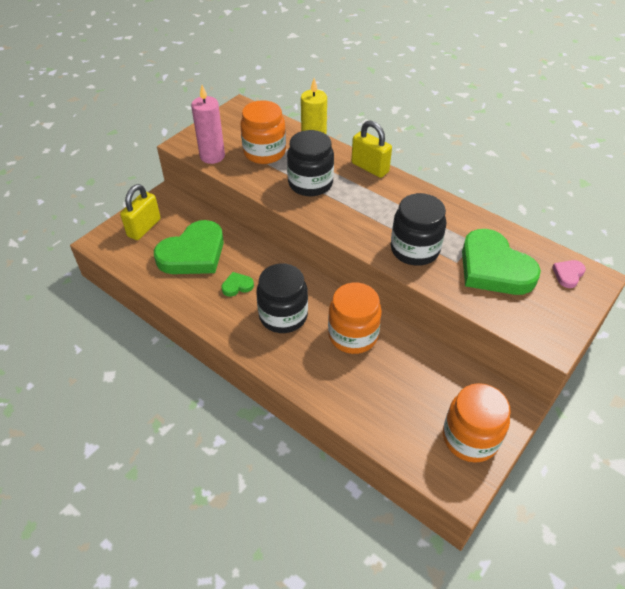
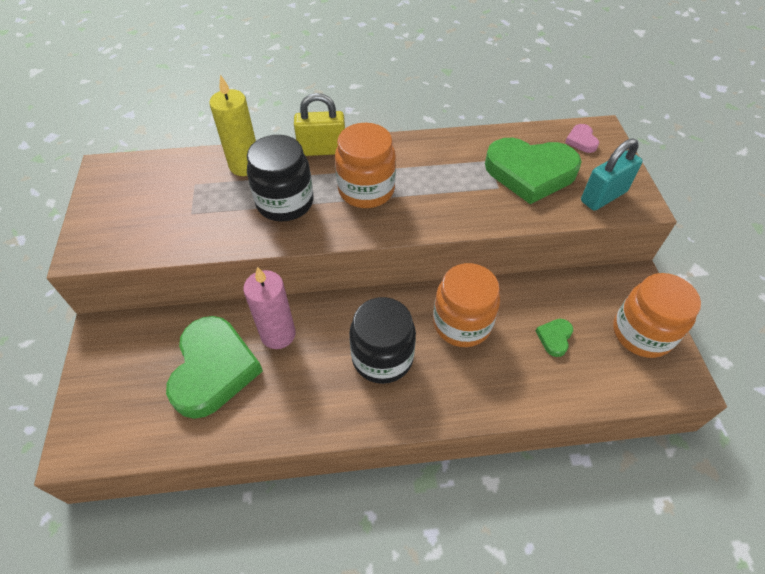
camera: 45 degrees left, 5 degrees up
yellow padlock [120,184,161,240] -> none
pink candle [191,85,225,164] -> pink candle moved to [243,267,296,349]
green heart [222,272,254,297] -> green heart moved to [536,319,573,357]
orange jar [240,100,286,164] -> orange jar moved to [335,123,396,208]
black jar [391,193,446,266] -> none
none -> turquoise padlock [581,139,643,211]

